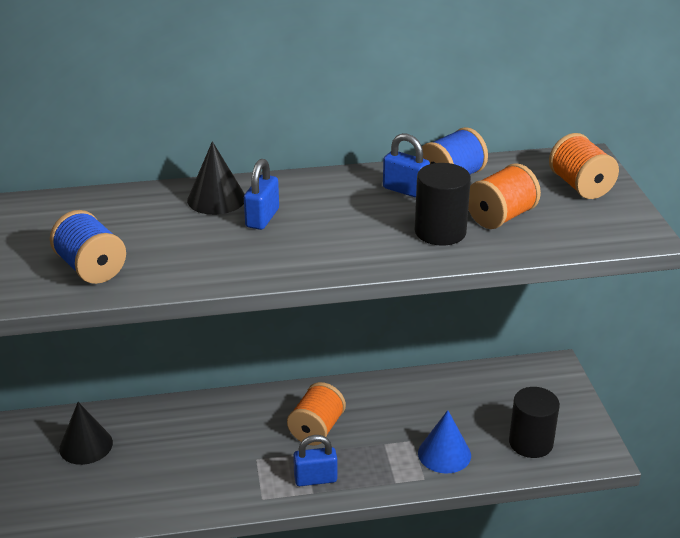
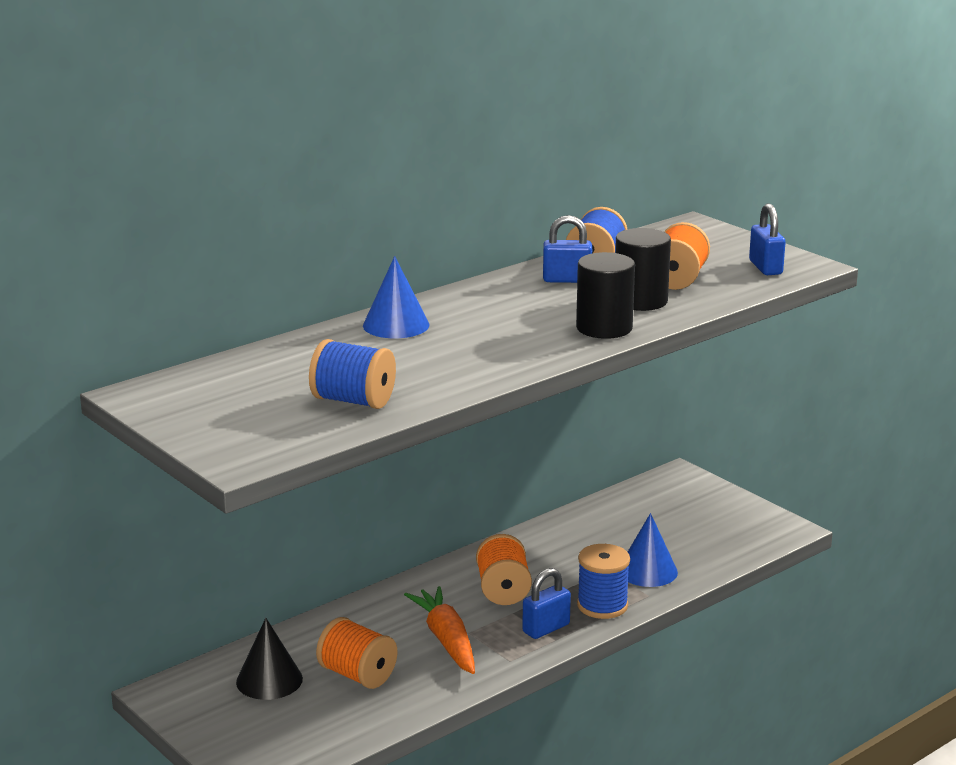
camera: 30 degrees left, 10 degrees down
black cone [187,141,244,215] -> blue cone [363,256,429,338]
blue padlock [244,159,279,230] -> blue padlock moved to [749,204,786,275]
black cylinder [509,387,560,458] -> black cylinder moved to [576,252,635,339]
orange spool [549,133,619,199] -> orange spool moved to [316,617,397,689]
none -> orange carrot [404,586,475,674]
none -> blue spool [577,544,630,619]

